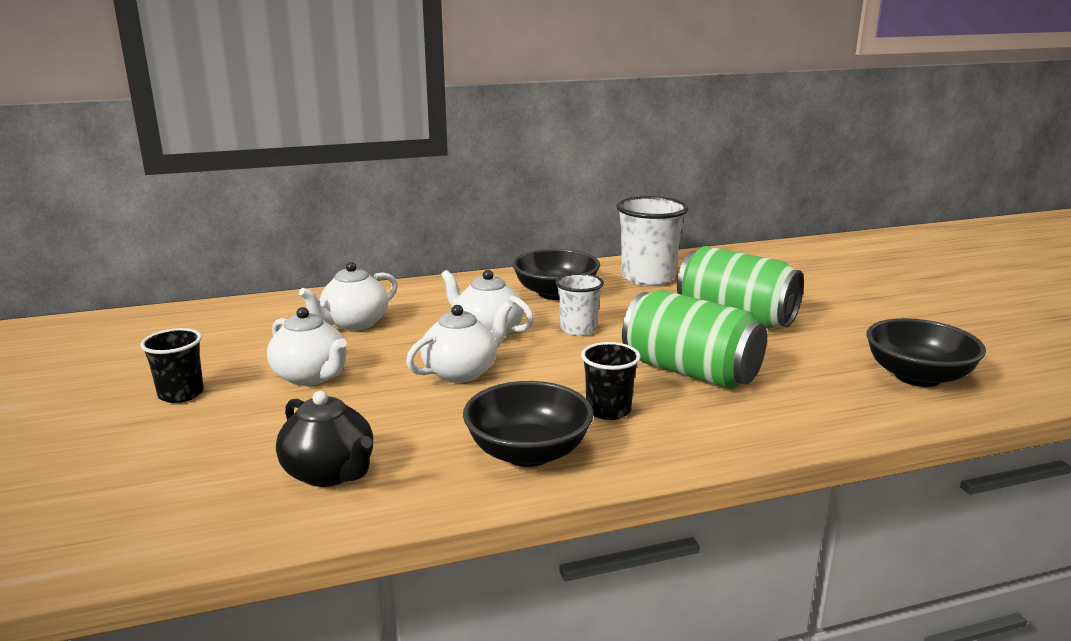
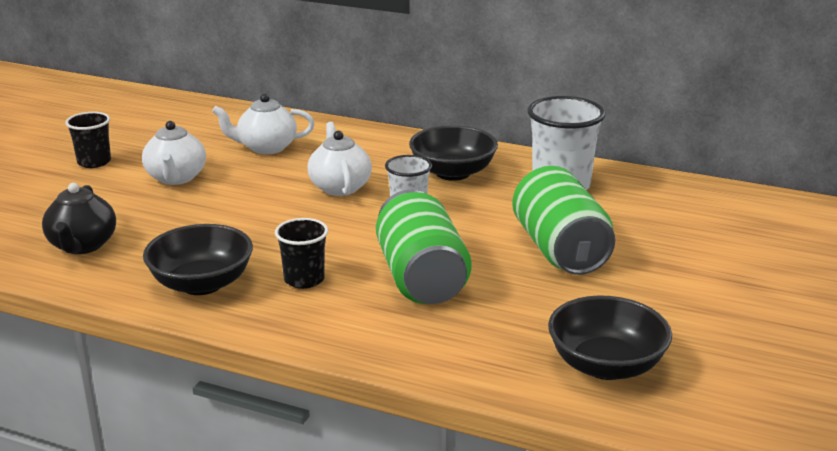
camera: 40 degrees right, 5 degrees up
white teapot [406,302,512,383] -> none

